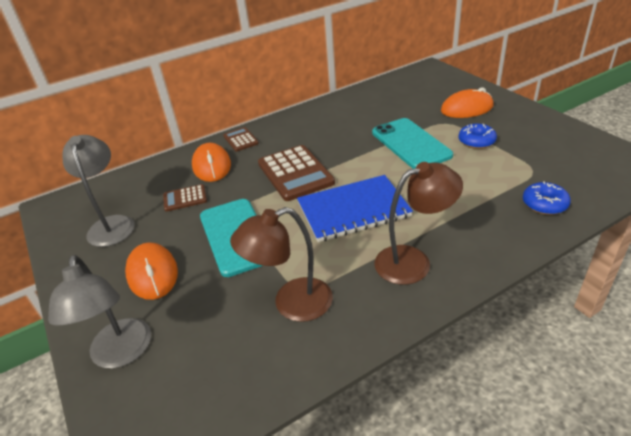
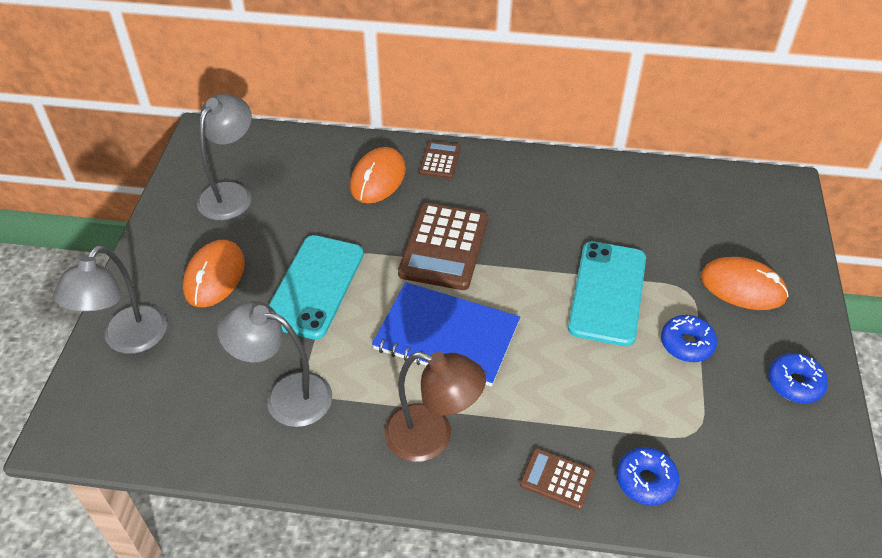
camera: 35 degrees right, 10 degrees up
brown calculator [163,184,207,212] -> brown calculator moved to [520,448,595,510]
brown lamp [230,207,333,322] -> grey lamp [217,301,332,427]
none -> blue donut [768,353,828,403]

